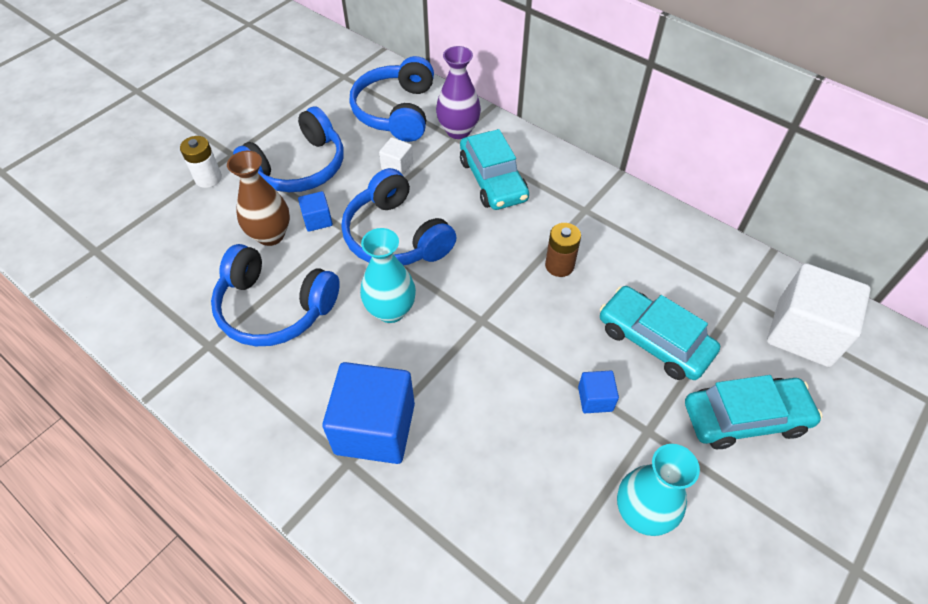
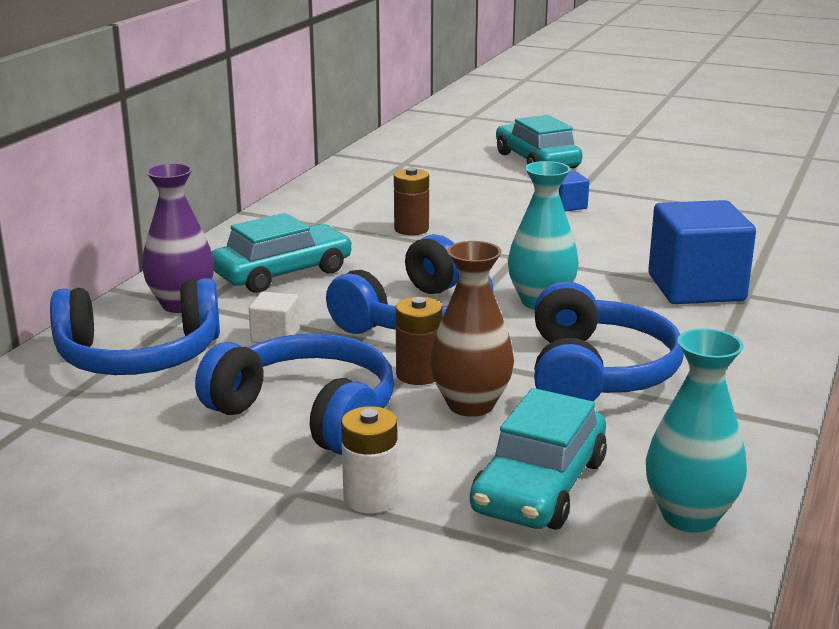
camera: 105 degrees left, 30 degrees down
blue cube [298,191,333,232] -> brown battery [395,297,442,385]
turquoise car [600,286,720,380] -> turquoise car moved to [470,388,607,530]
turquoise vase [617,444,700,536] -> turquoise vase moved to [646,328,747,533]
white cube [767,263,871,367] -> none

